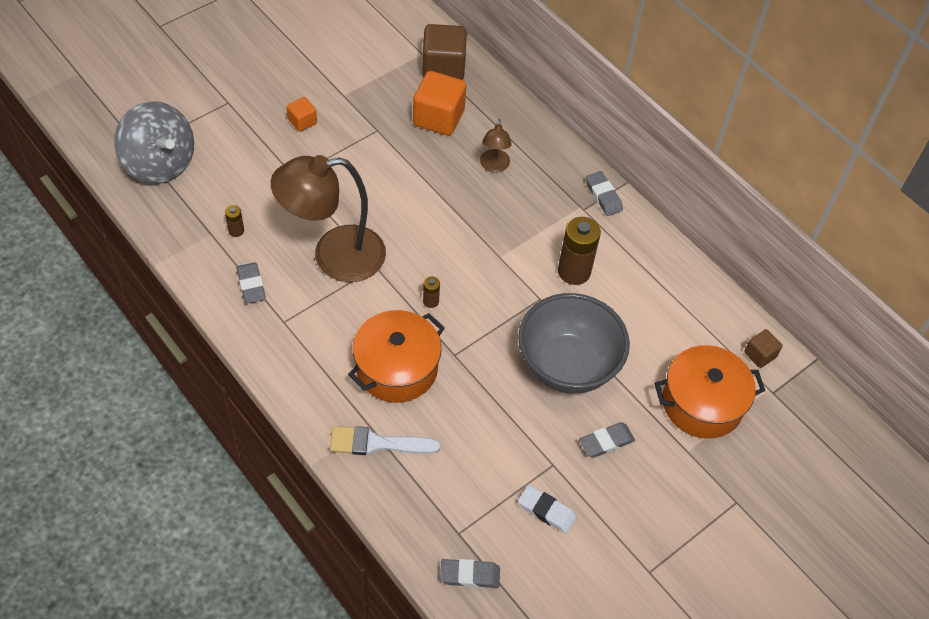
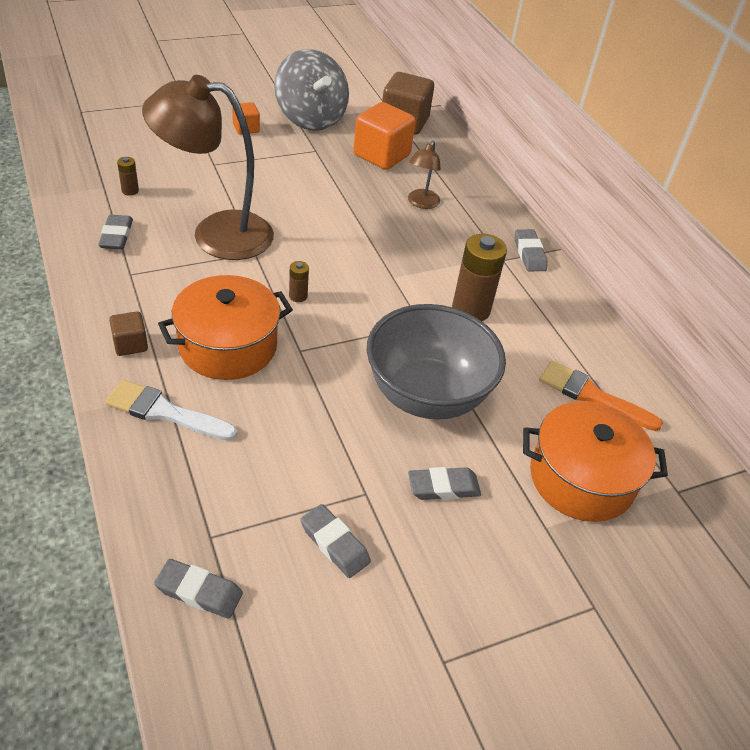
camera: 15 degrees right, 10 degrees down
grey spinning top [114,101,194,184] -> grey spinning top moved to [274,49,349,131]
white eraser [518,485,577,533] -> grey eraser [300,504,371,578]
brown cube [744,329,782,368] -> brown cube moved to [109,311,148,356]
none -> orange brush [539,361,663,431]

